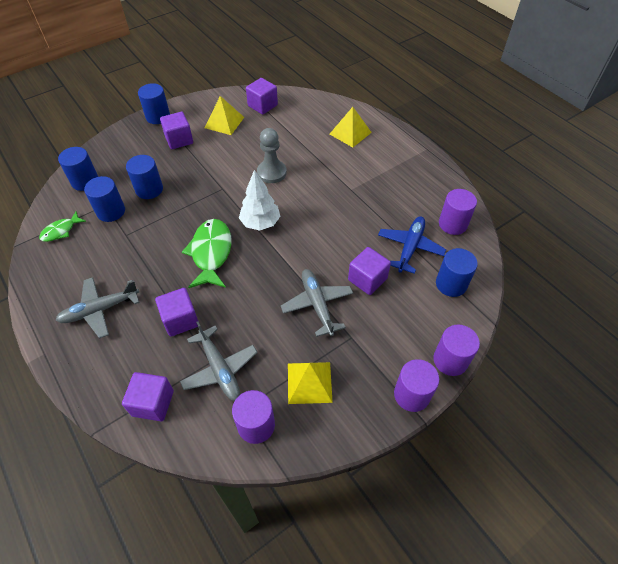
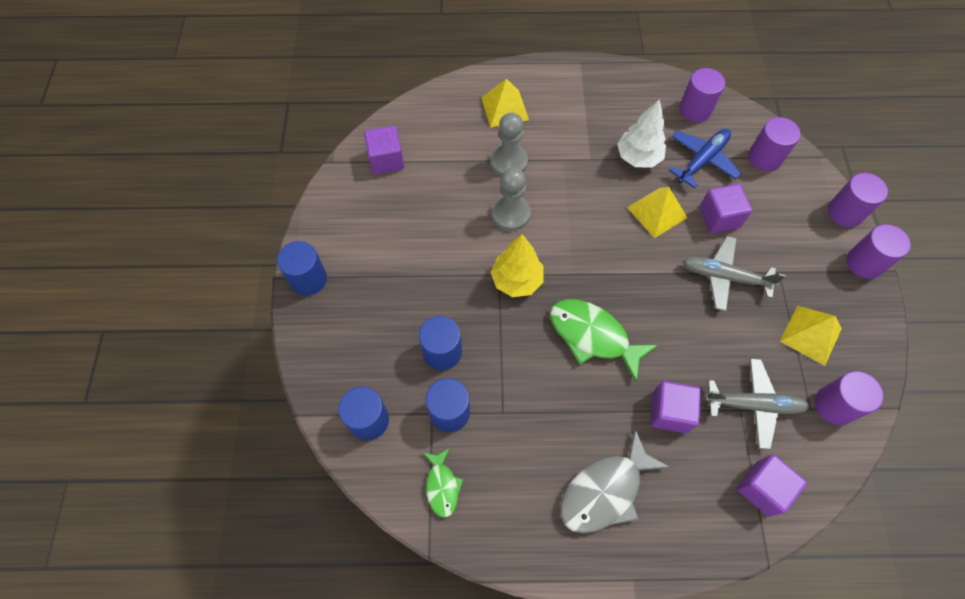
camera: 55 degrees left, 10 degrees up
grey plane [56,277,140,339] -> grey fish [560,429,670,533]
purple cube [160,112,193,149] -> none
yellow pyramid [205,96,244,135] -> yellow pyramid moved to [627,187,688,238]
white tree [239,170,280,231] -> white tree moved to [617,99,666,168]
blue plane [378,216,446,274] -> blue plane turned 75 degrees clockwise [669,129,741,188]
blue cylinder [436,248,478,297] -> purple cylinder [748,117,801,172]
none -> grey pawn [490,112,528,176]
none -> yellow tree [491,234,544,297]

